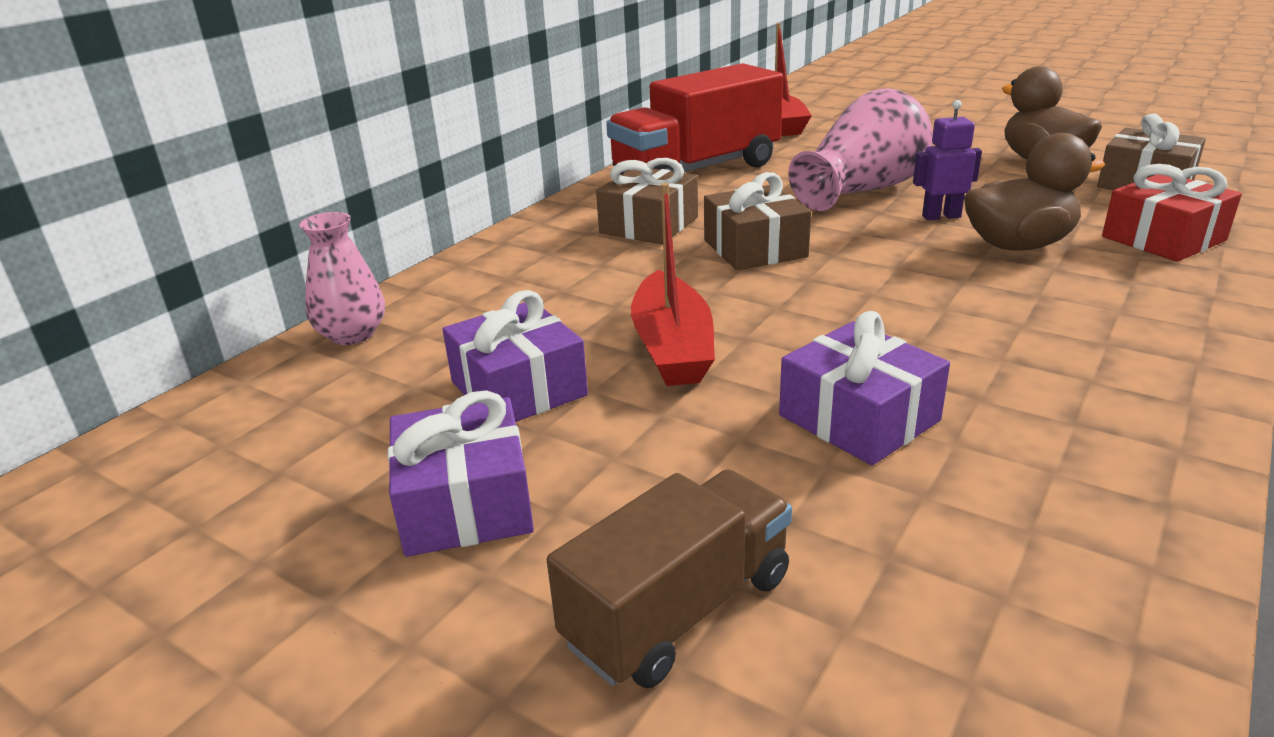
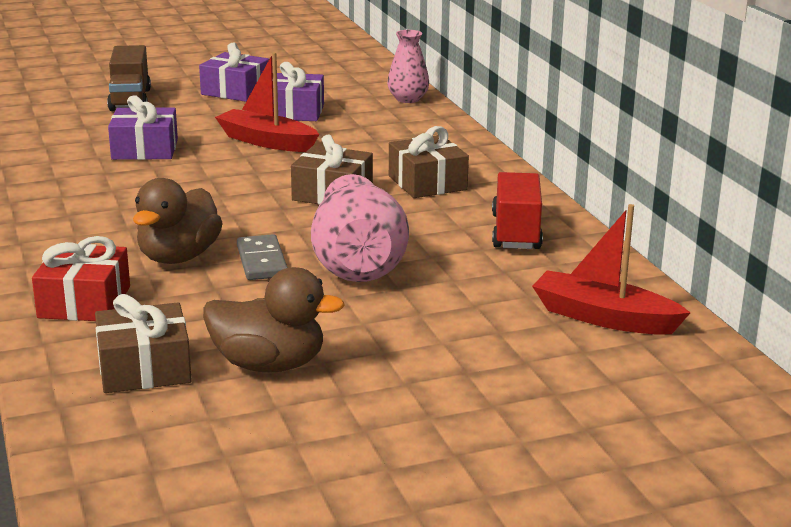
camera: 125 degrees right, 5 degrees down
red truck [606,63,783,175] -> red truck [492,172,543,249], size x0.63
purple robot [913,100,982,221] -> grey domino [237,234,288,280]

